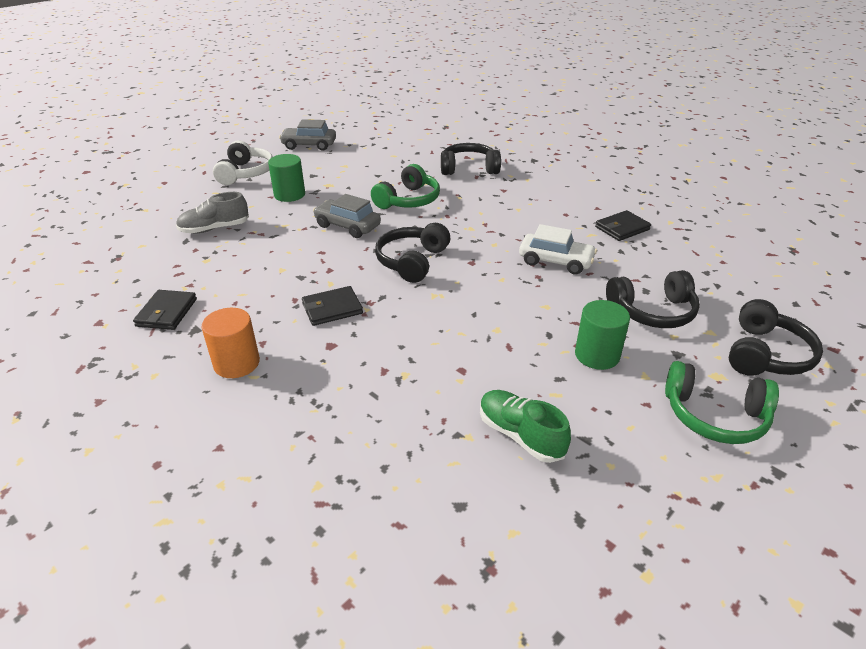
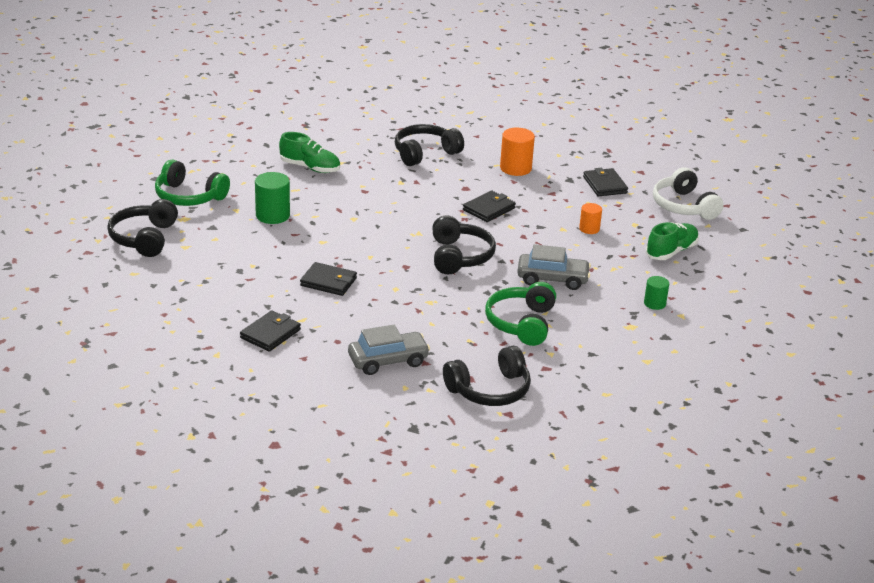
camera: 155 degrees right, 5 degrees down
grey shoe [176,192,249,234] -> green shoe [646,222,699,260]
white headphones [213,140,273,185] -> white headphones moved to [653,167,724,220]
green cylinder [268,154,305,202] -> green cylinder [644,276,669,310], size x0.60
grey car [279,119,336,151] -> grey car moved to [348,325,430,375]
white car [519,224,597,274] -> black wallet [300,262,357,296]
black headphones [606,270,700,328] -> black headphones moved to [395,124,464,166]
green headphones [665,361,779,444] -> green headphones turned 150 degrees counterclockwise [155,160,230,206]
none -> orange cylinder [579,203,602,234]

